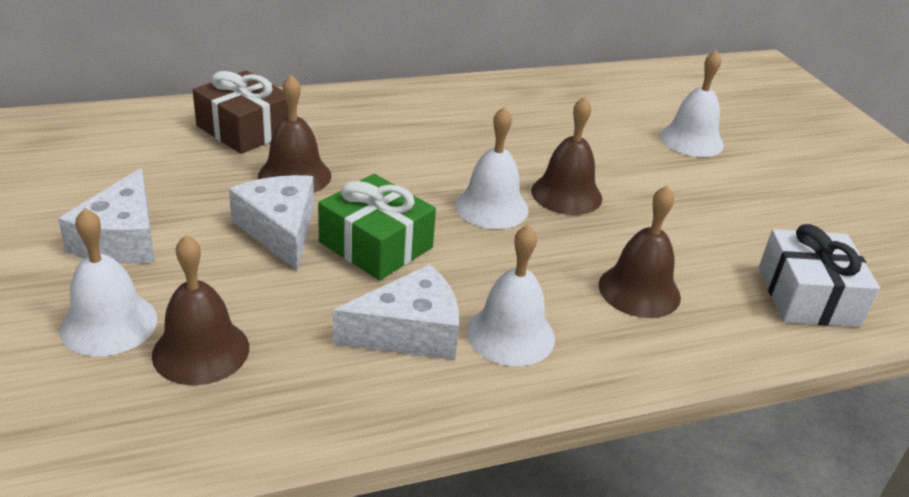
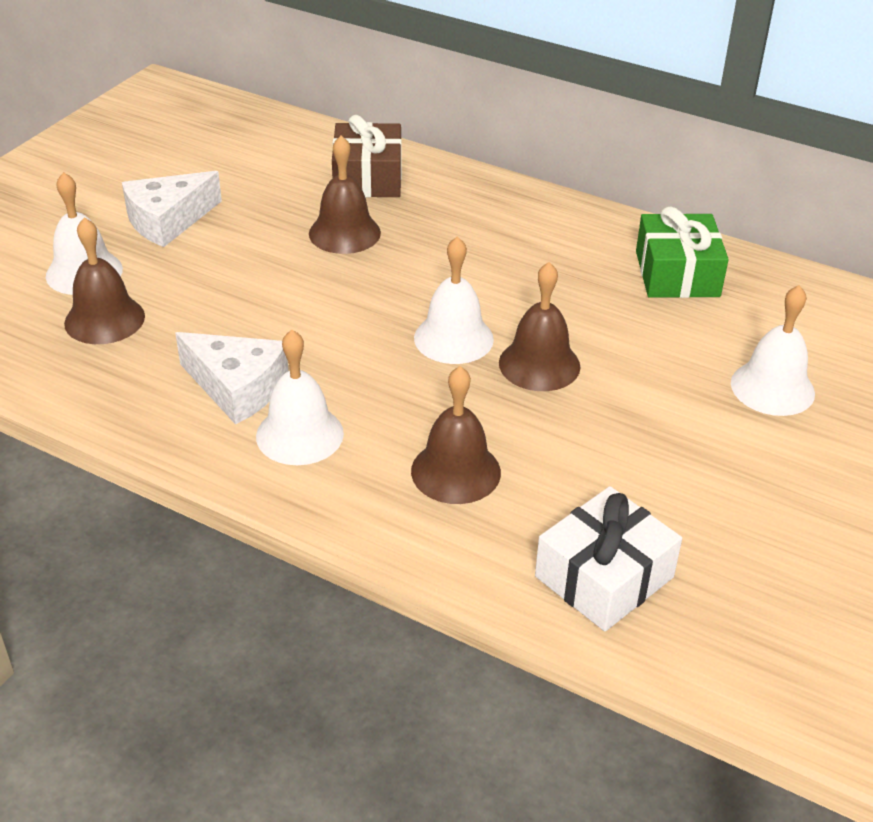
camera: 50 degrees right, 5 degrees up
white cheese [229,175,314,271] -> none
green gift [318,174,436,280] -> green gift moved to [636,207,729,298]

